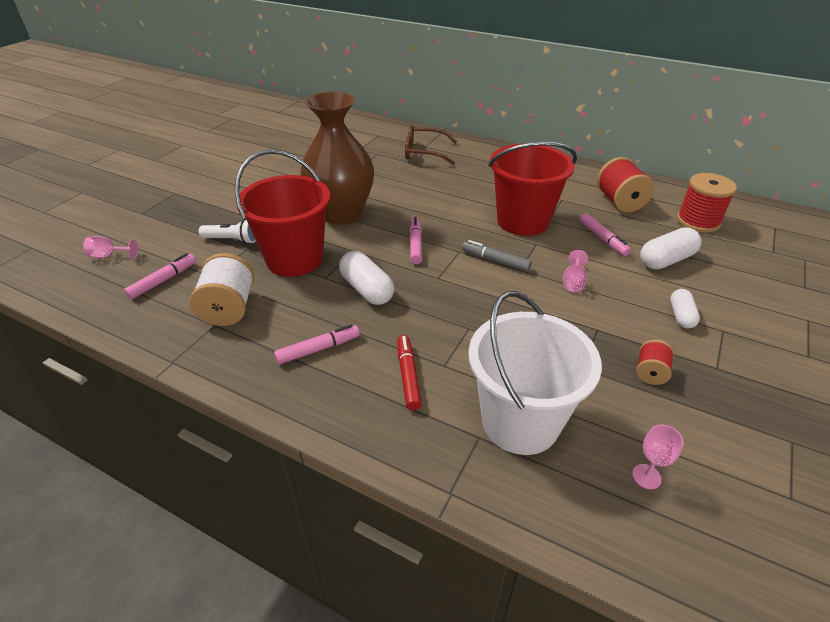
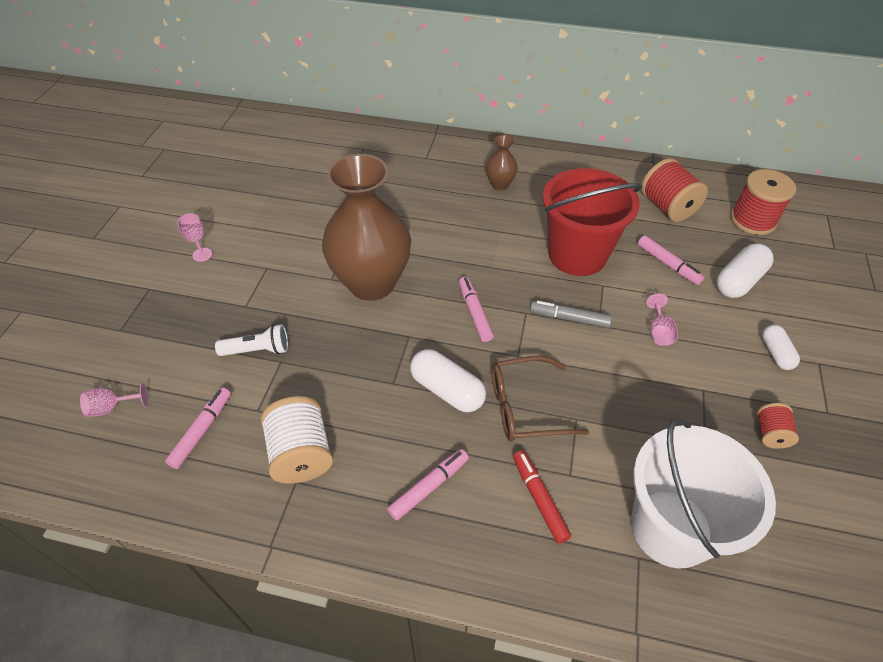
camera: 15 degrees left, 10 degrees up
red bucket [235,149,330,277] -> none
brown glasses [405,125,457,165] -> brown glasses moved to [491,356,589,441]
pink goblet [632,425,684,489] -> pink goblet moved to [177,213,212,262]
none -> brown vase [486,135,518,190]

